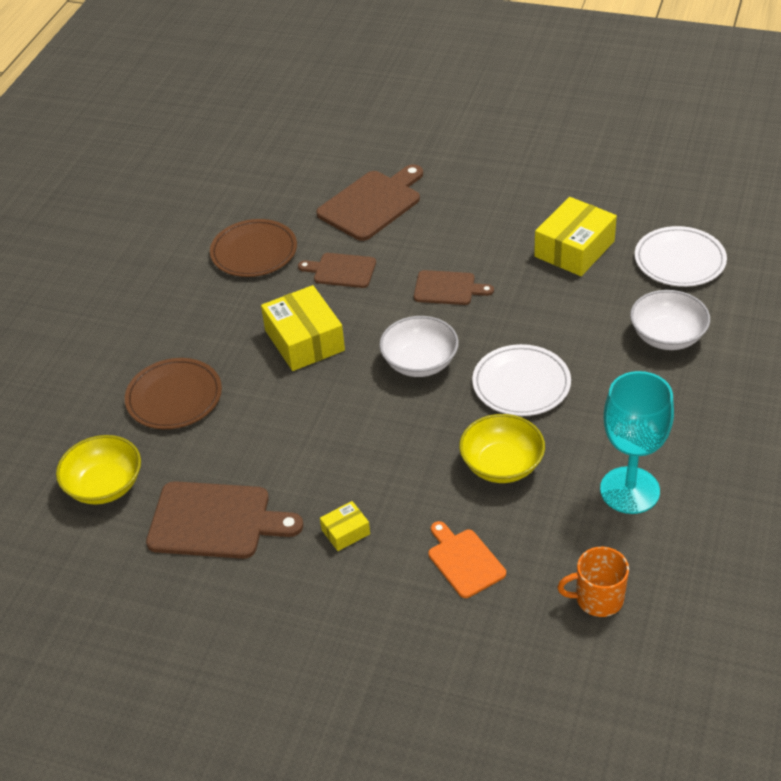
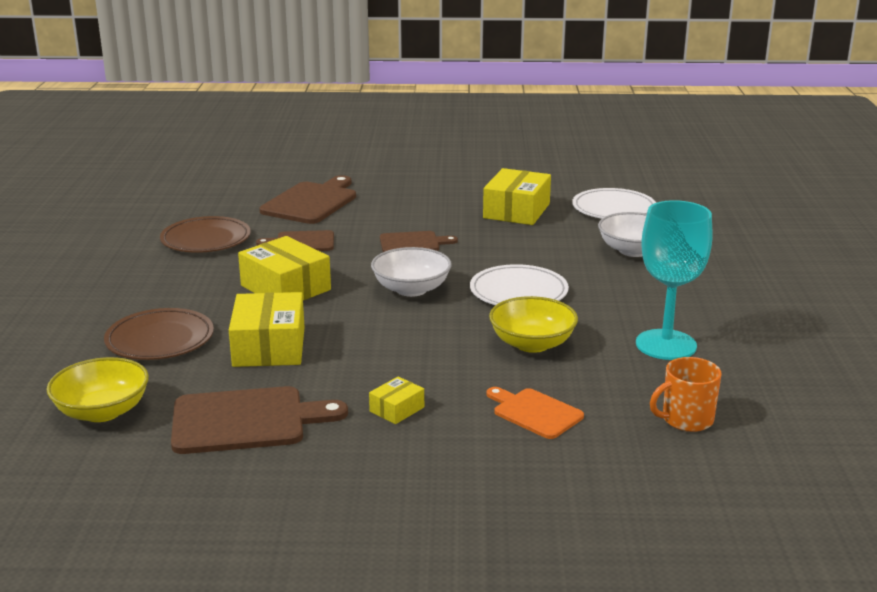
camera: 20 degrees left, 20 degrees down
none -> yellow box [229,292,305,367]

